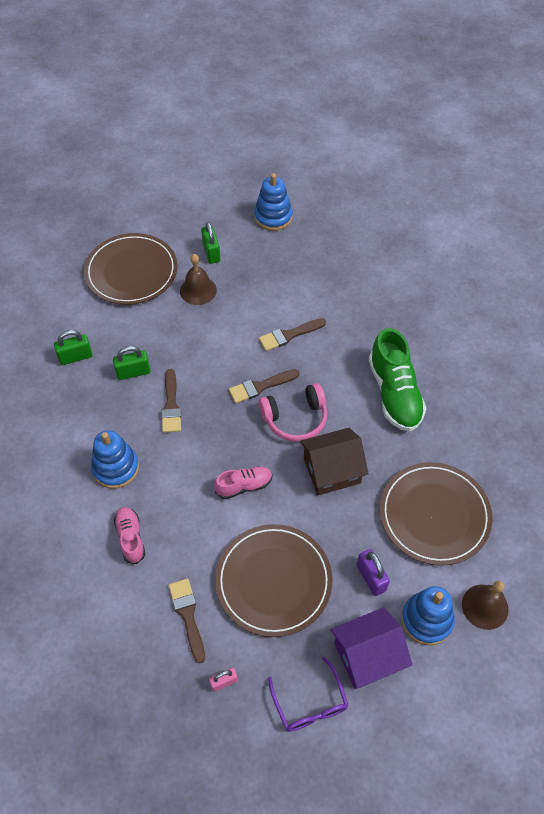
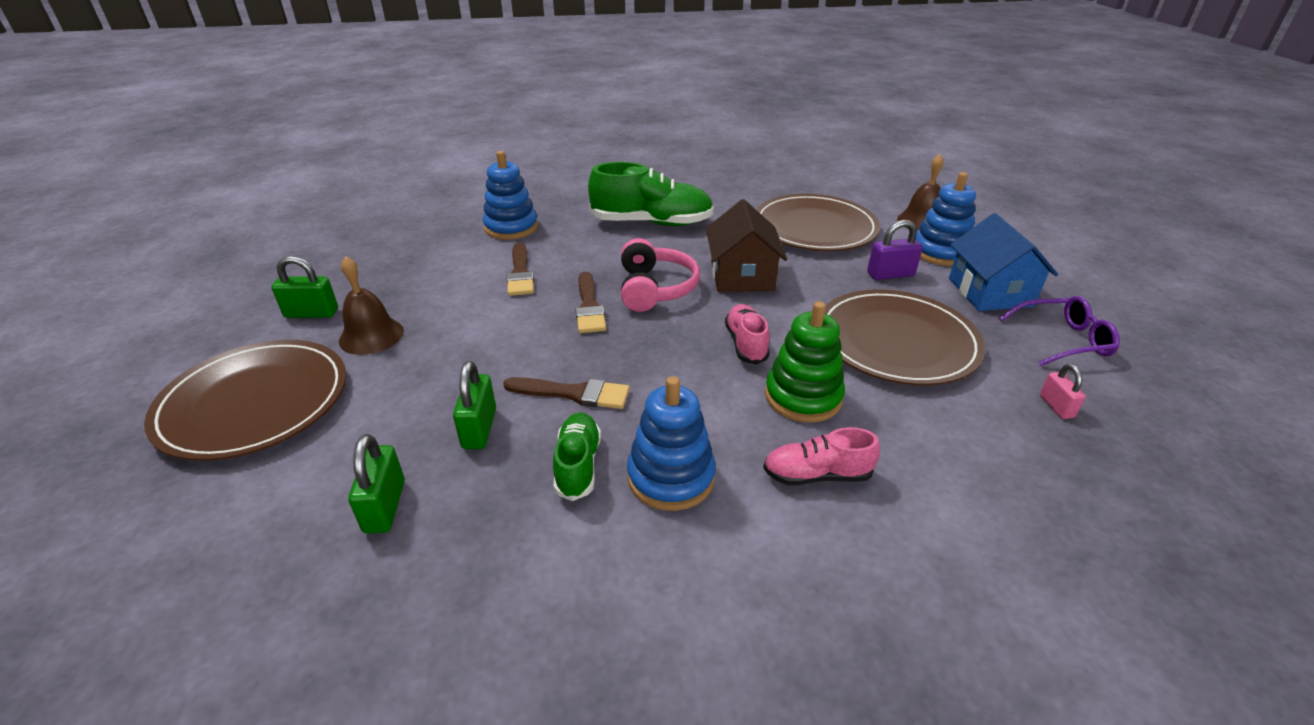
camera: 75 degrees left, 20 degrees down
brown brush [169,579,205,664] -> none
blue stacking toy [254,173,293,231] -> blue stacking toy moved to [483,151,538,240]
purple house [331,607,412,689] -> blue house [949,213,1058,311]
none -> green shoe [553,413,601,501]
none -> green stacking toy [765,301,845,422]

